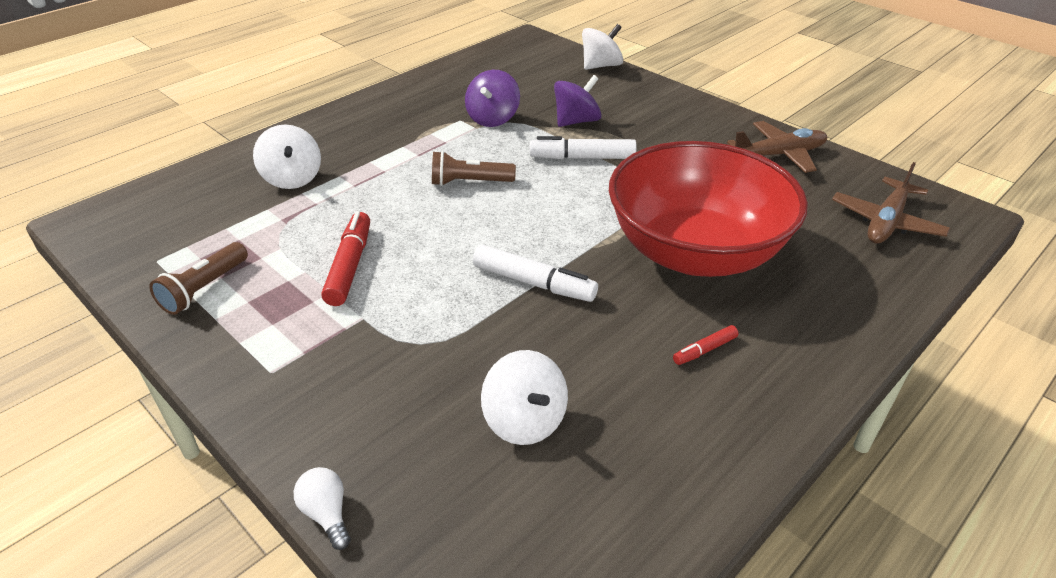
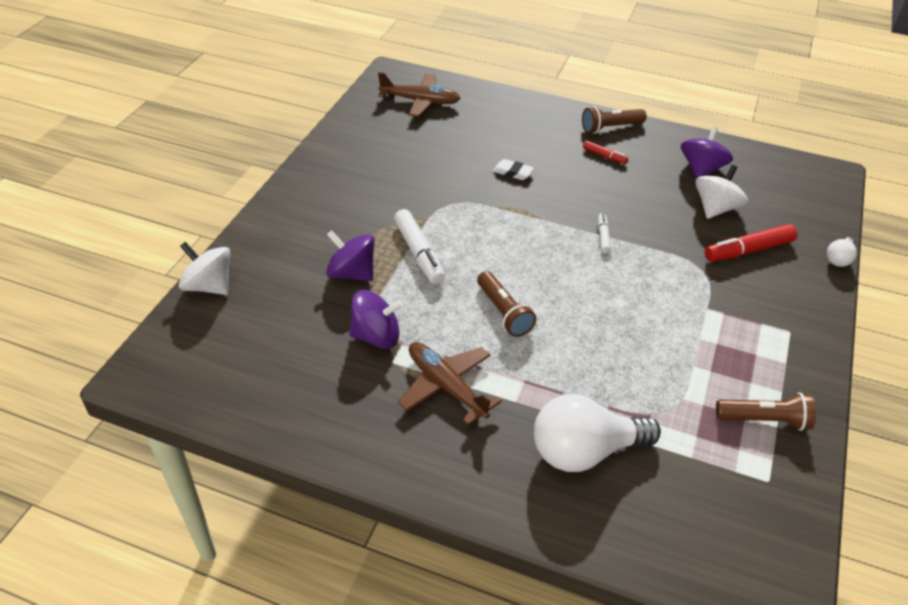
camera: 115 degrees left, 5 degrees up
white spinning top [253,124,321,189] -> white light bulb [534,394,661,472]
red marker [321,211,370,306] -> red marker moved to [705,224,798,262]
white marker [473,245,598,302] -> white marker [598,213,611,253], size x0.53
red bowl [609,141,808,277] -> white eraser [493,159,534,180]
brown plane [727,121,827,173] -> brown plane moved to [398,342,502,425]
none -> brown flashlight [582,106,647,134]
none -> purple spinning top [681,126,733,179]

